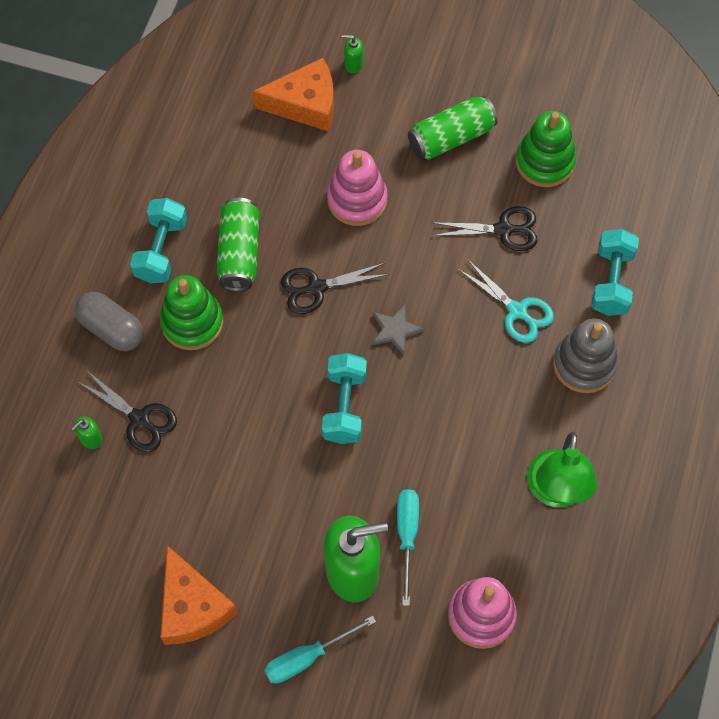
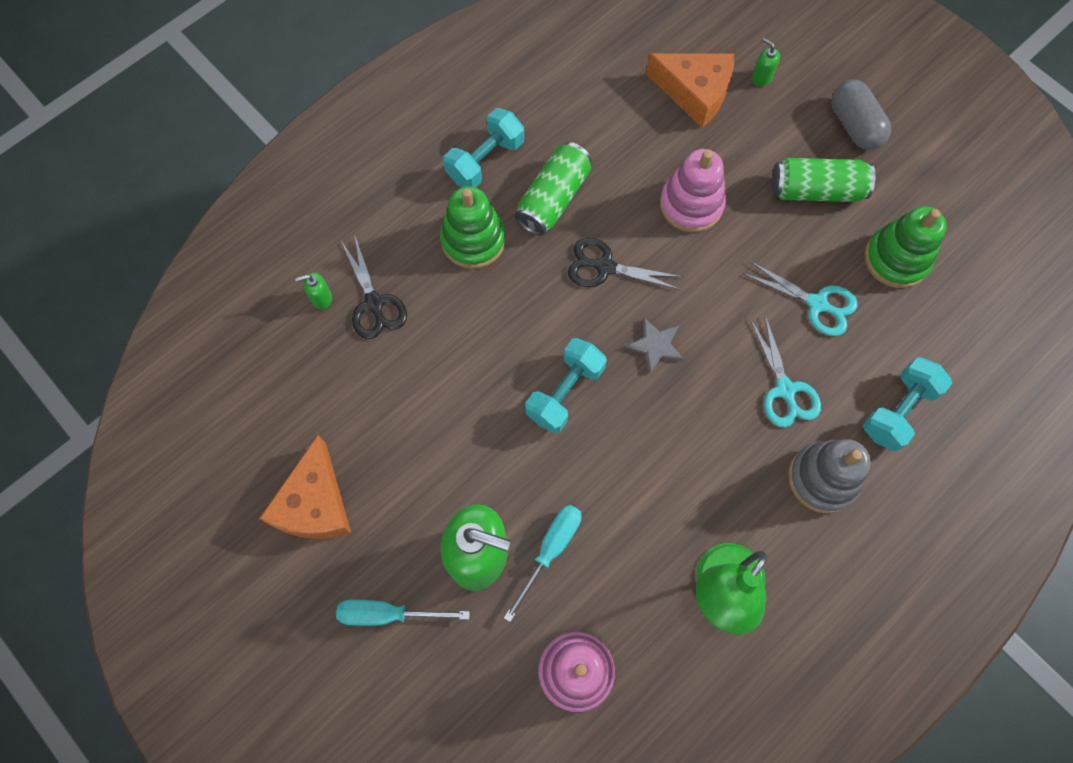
camera: 30 degrees right, 5 degrees up
grey capsule [75,292,143,351] -> grey capsule moved to [832,80,891,150]
black scissors [431,206,538,251] -> turquoise scissors [744,261,858,336]

